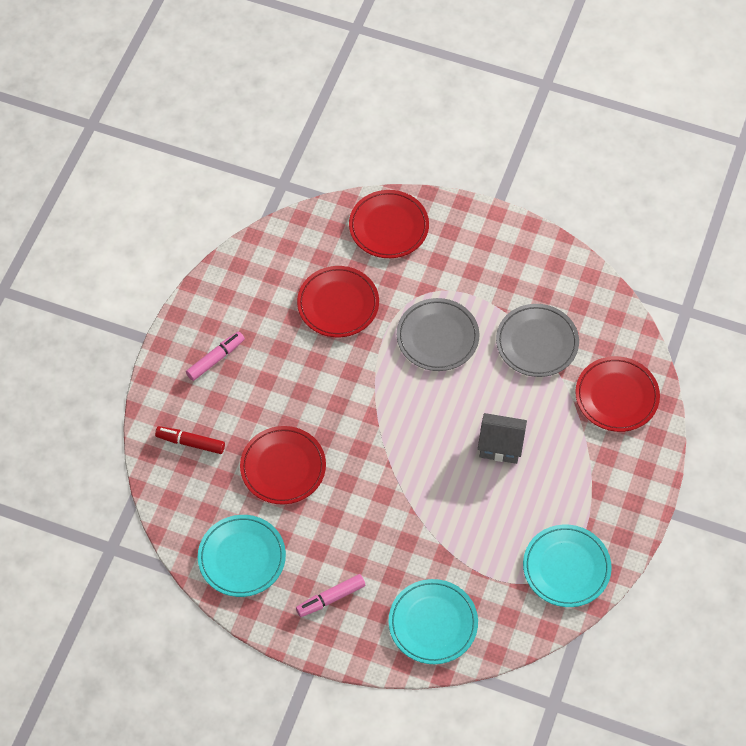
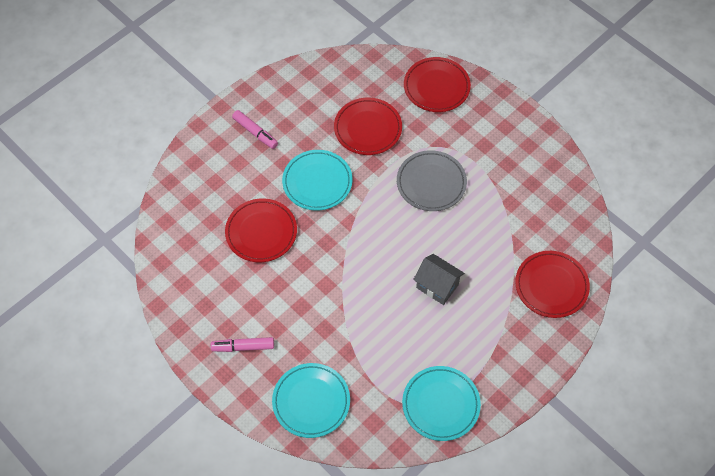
camera: 25 degrees right, 0 degrees up
red marker [155,426,225,454] -> none
pink marker [186,332,245,381] -> pink marker turned 60 degrees clockwise [232,110,278,149]
turquoise plate [198,515,286,597] -> turquoise plate moved to [282,150,352,211]
grey plate [496,304,579,377] -> none

